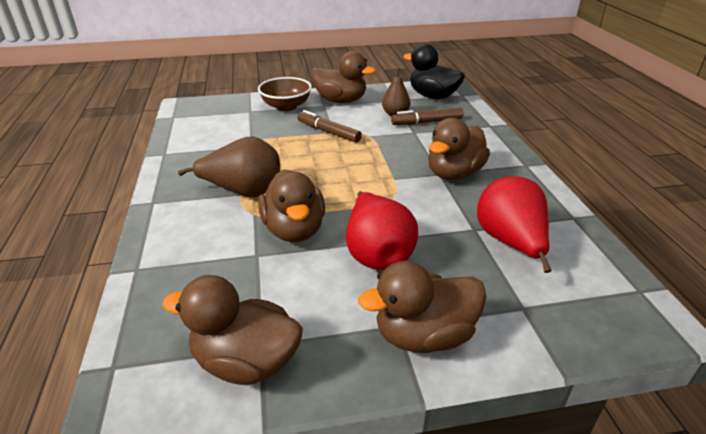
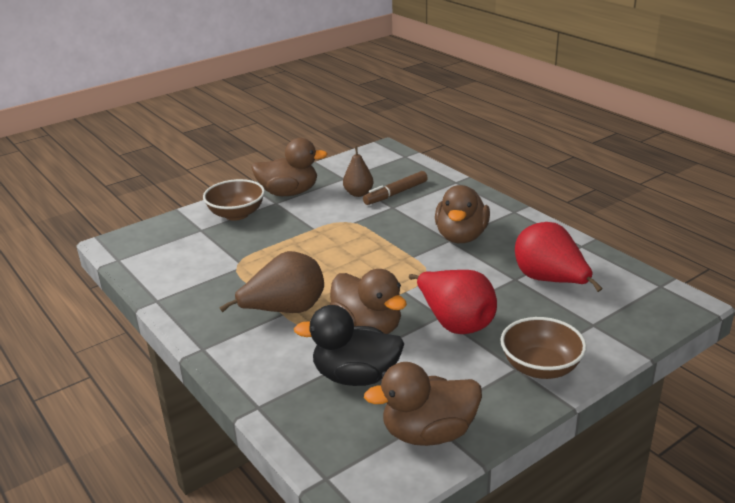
camera: 25 degrees left, 5 degrees down
brown marker [298,110,362,143] -> none
brown duck [358,261,487,353] -> brown bowl [501,317,587,379]
black duck [403,43,465,99] -> black duck moved to [294,305,404,386]

